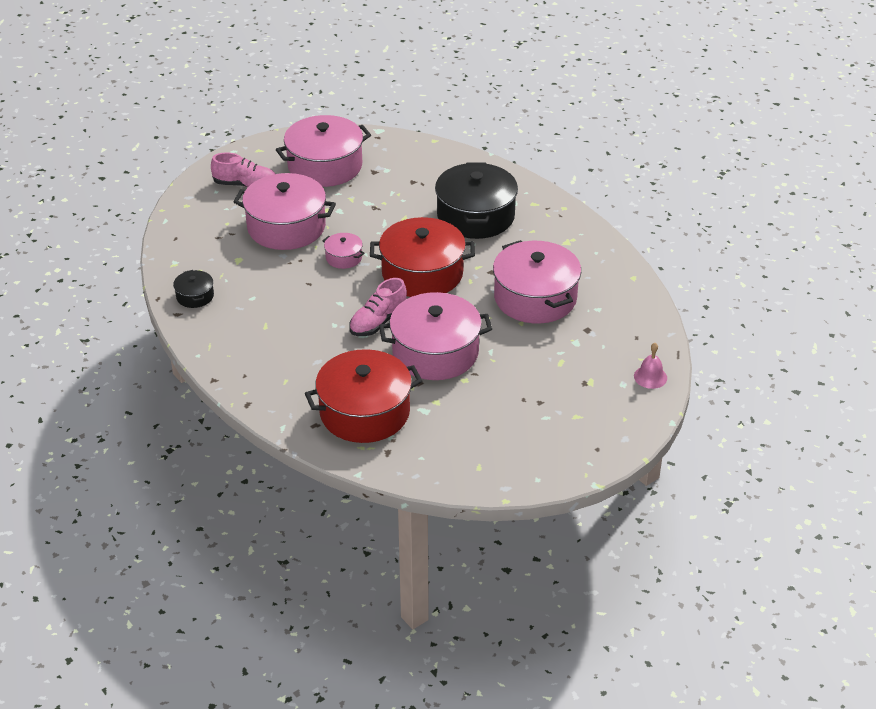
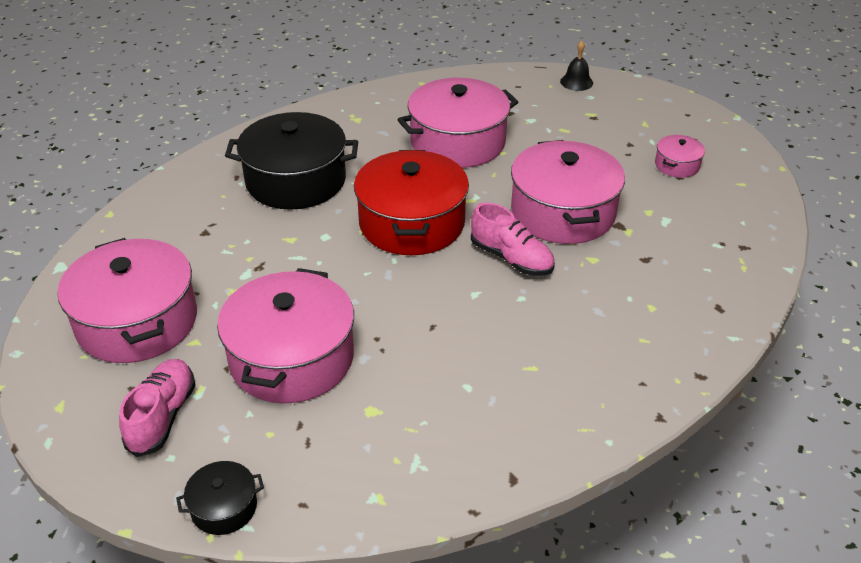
camera: 90 degrees left, 0 degrees up
black pot [173,270,214,308] -> black pot moved to [176,461,264,535]
red pot [305,349,422,443] -> none
pink pot [322,233,365,269] -> pink pot moved to [655,135,705,178]
pink bell [634,343,667,389] -> black bell [560,41,593,91]

